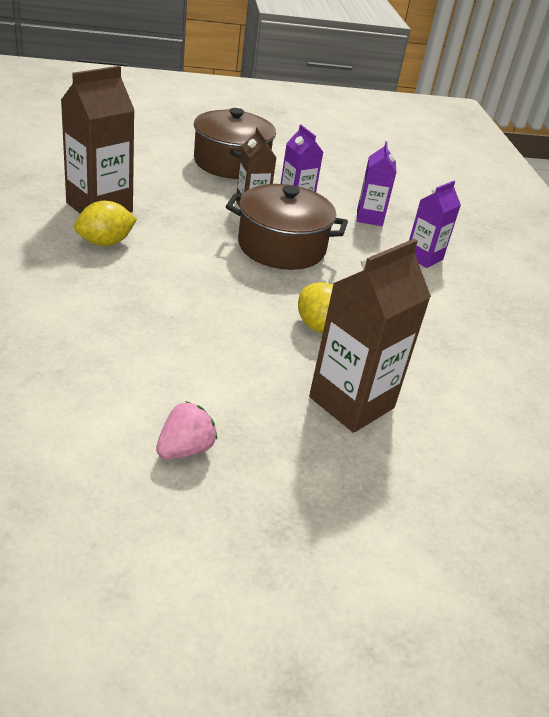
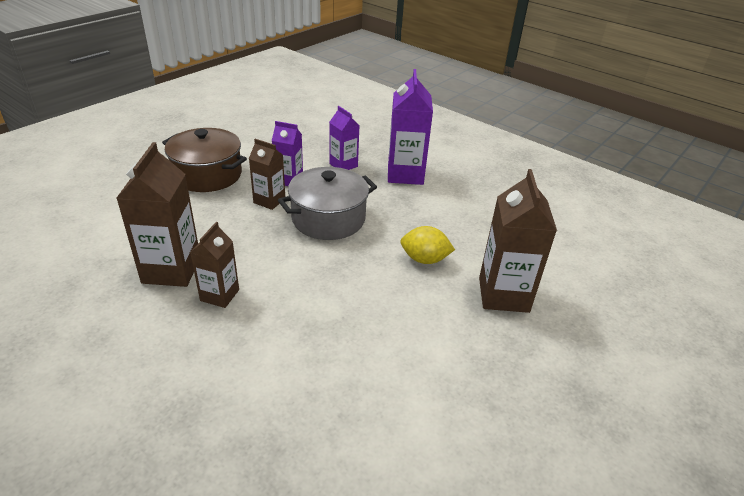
camera: 40 degrees left, 0 degrees up
yellow lemon [74,201,137,246] -> brown carton [190,222,239,308]
pink strawberry [156,401,217,459] -> none
brown pot [226,184,348,270] -> grey pot [278,167,377,240]
purple carton [409,181,461,268] -> purple carton [388,69,433,185], size x1.68

